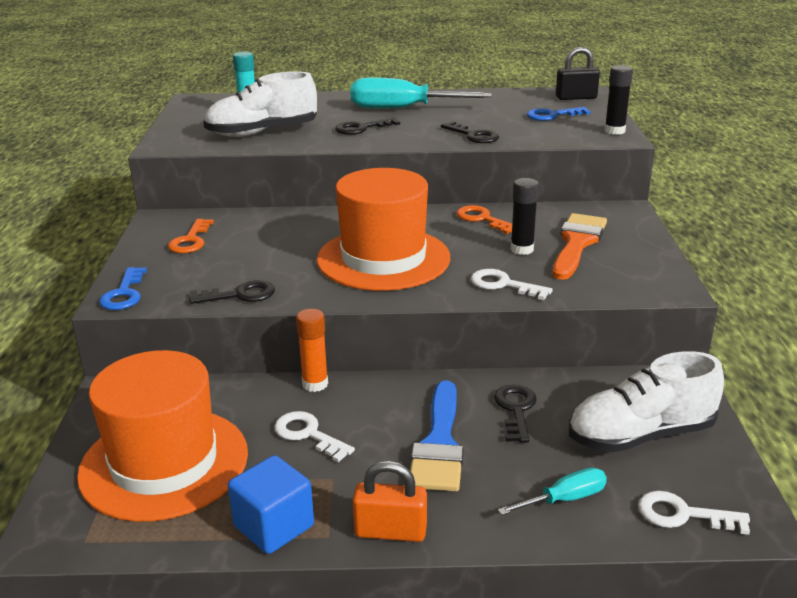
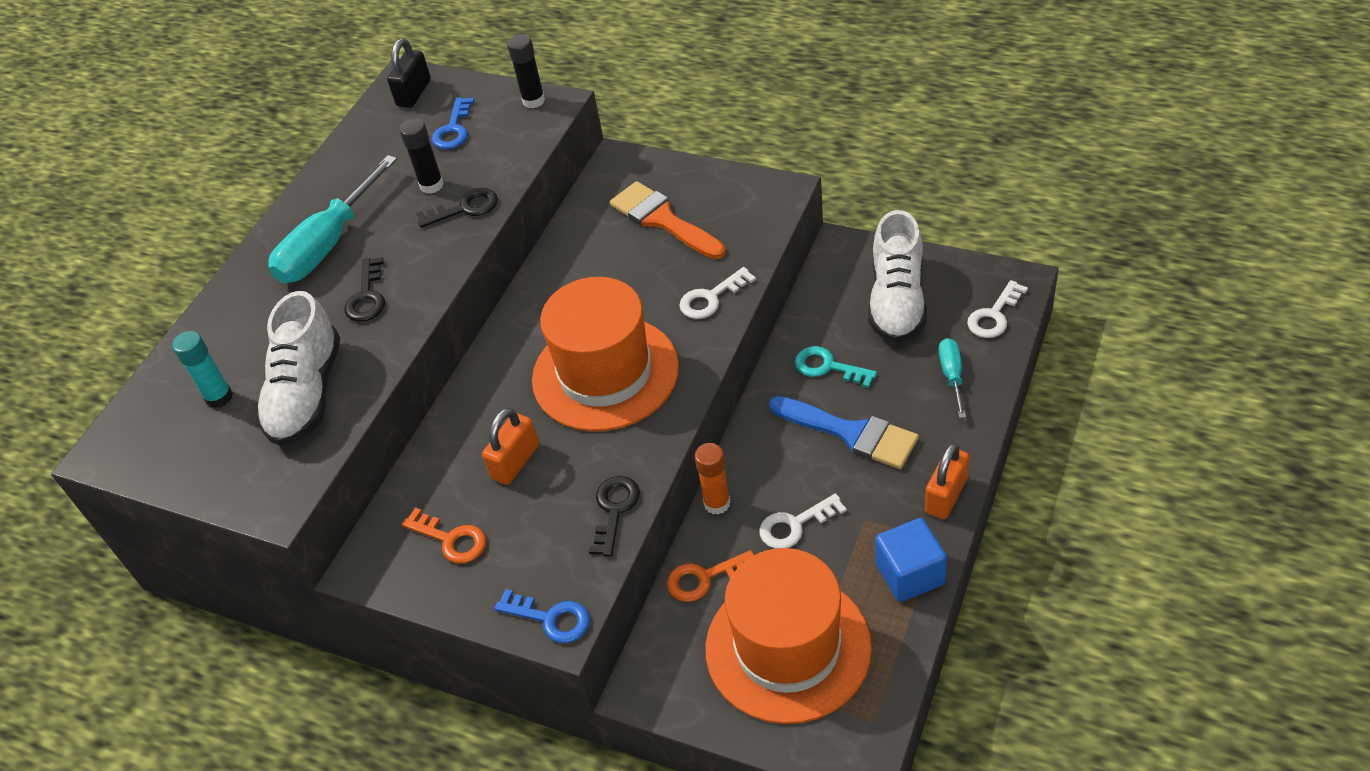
camera: 60 degrees left, 20 degrees up
orange key [456,205,512,234] -> orange key moved to [667,550,754,602]
black key [494,385,537,443] -> turquoise key [795,346,877,388]
black glue stick [511,178,539,255] -> black glue stick moved to [399,119,444,194]
none -> orange padlock [482,408,539,485]

